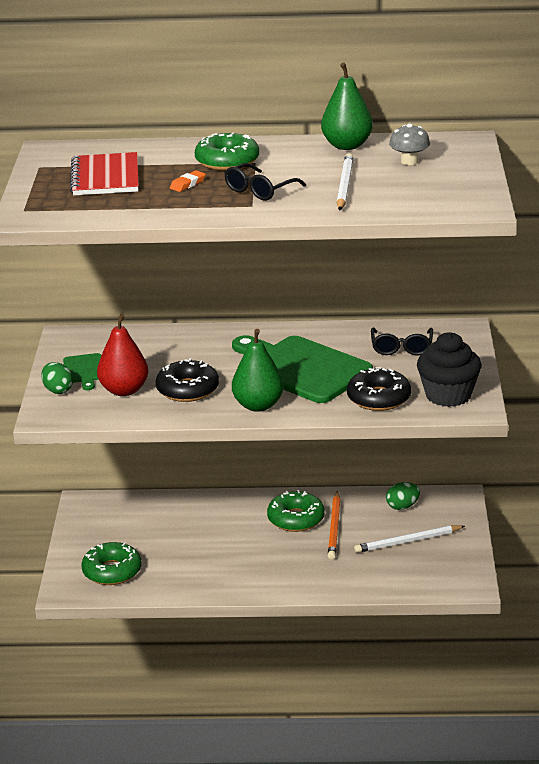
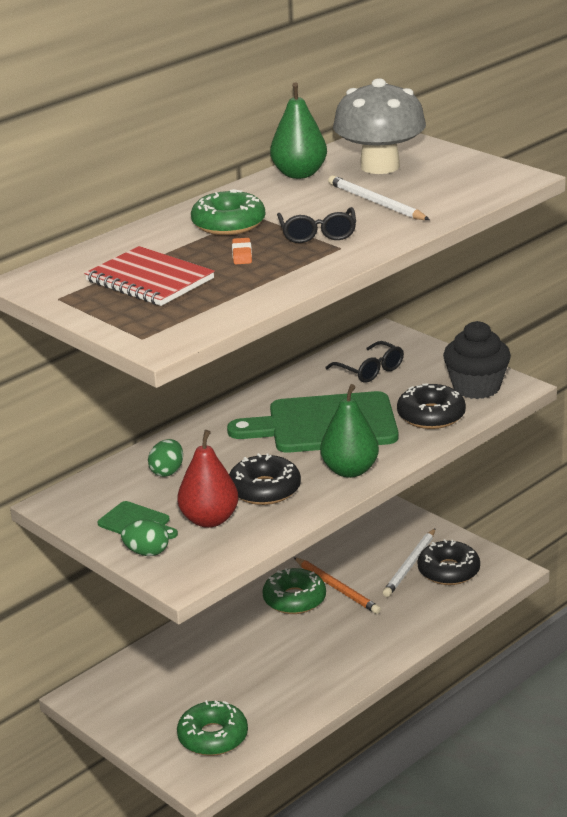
camera: 45 degrees left, 0 degrees up
green egg [386,482,420,510] -> green egg moved to [148,439,183,477]
grey mushroom [389,124,430,165] -> grey mushroom [333,78,426,174], size x2.11
none -> black donut [418,539,480,585]

